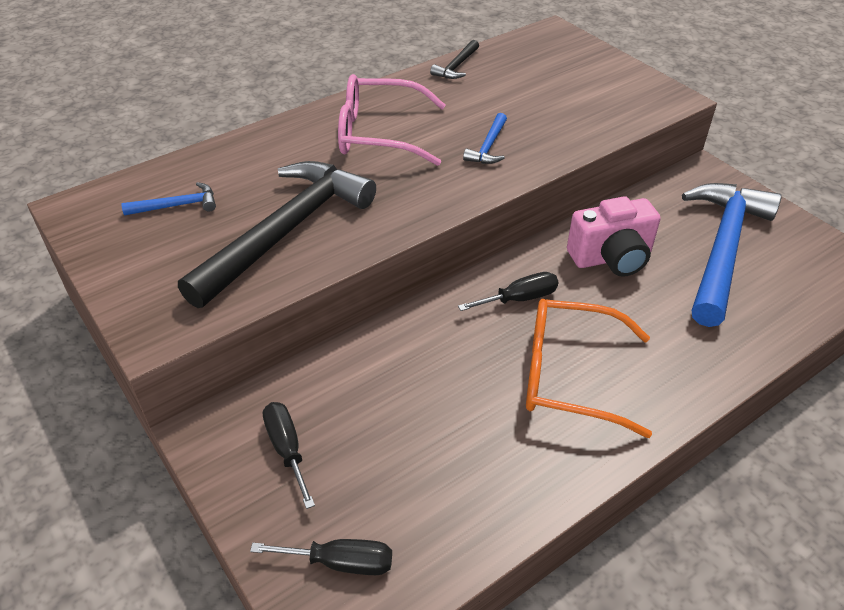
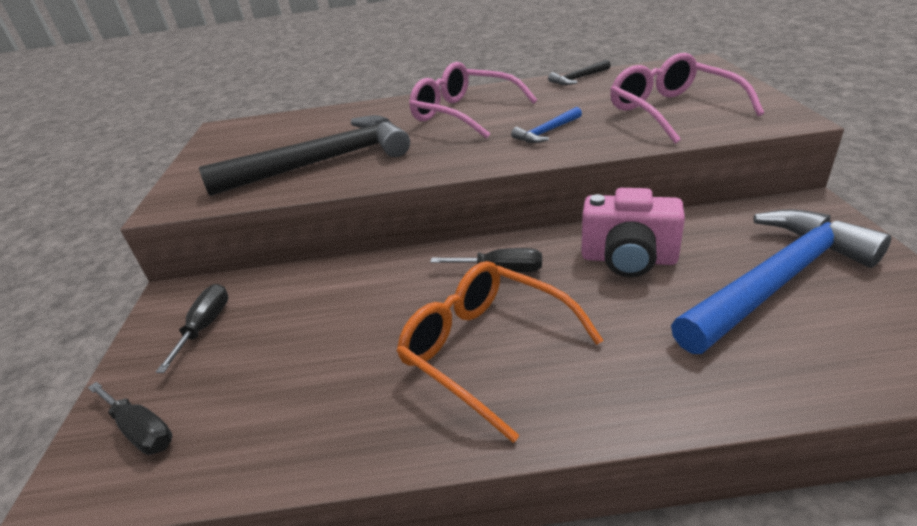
camera: 35 degrees right, 10 degrees down
blue hammer [121,182,216,216] -> none
none -> pink glasses [610,53,764,144]

